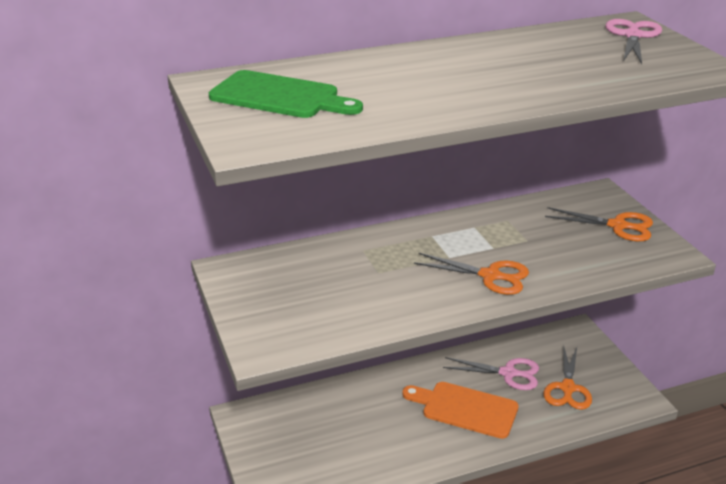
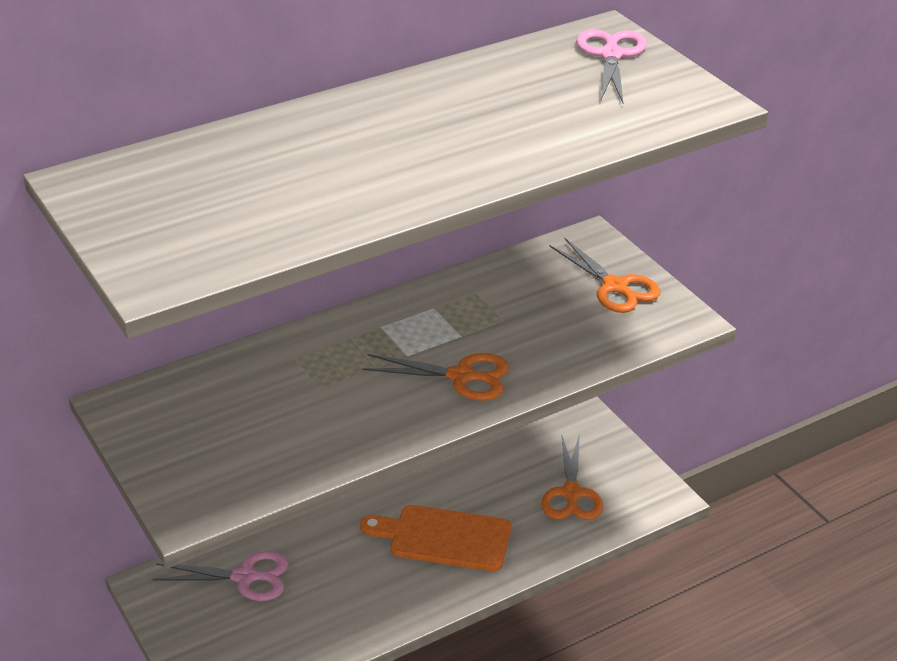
camera: 10 degrees left, 5 degrees up
green cutting board [209,70,363,118] -> none
pink scissors [443,357,539,390] -> pink scissors moved to [153,551,288,601]
orange scissors [545,207,653,242] -> orange scissors turned 45 degrees clockwise [550,237,660,313]

